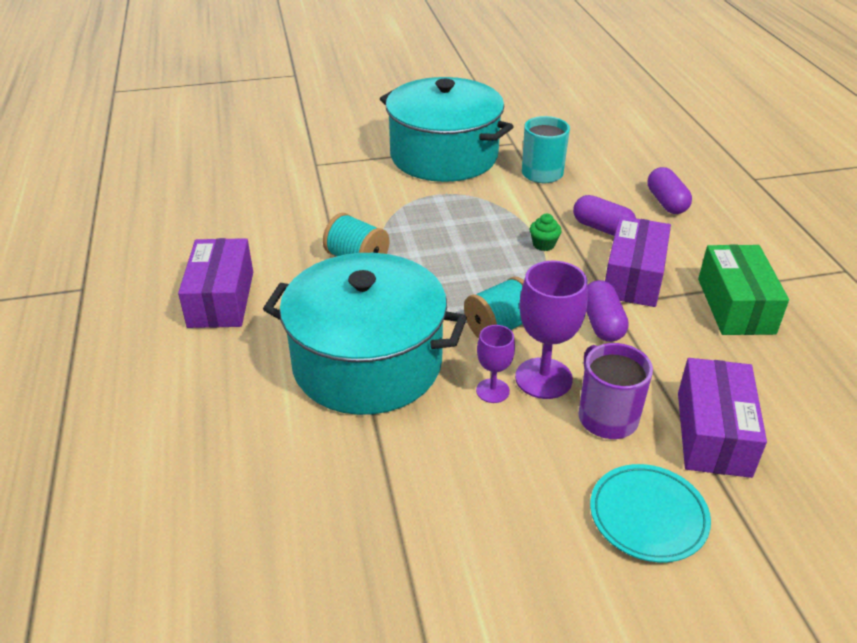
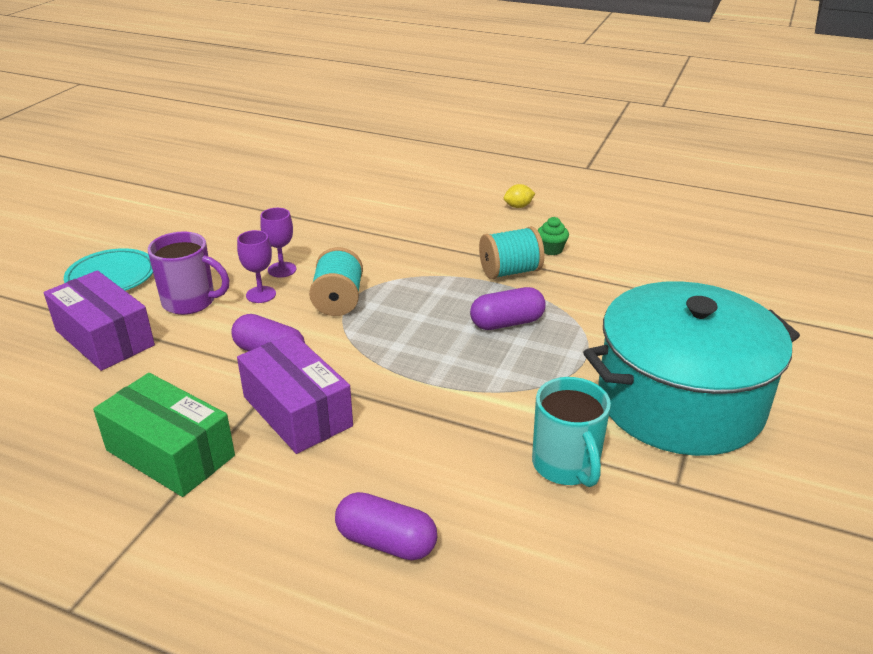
camera: 125 degrees right, 5 degrees down
purple box [178,238,253,328] -> yellow lemon [504,184,535,208]
turquoise pot [263,253,467,415] -> none
purple goblet [515,261,588,399] -> purple goblet [237,230,276,303], size x0.58
green cupcake [530,214,562,251] -> green cupcake moved to [538,217,569,255]
purple capsule [573,195,636,236] -> purple capsule moved to [470,287,546,330]

